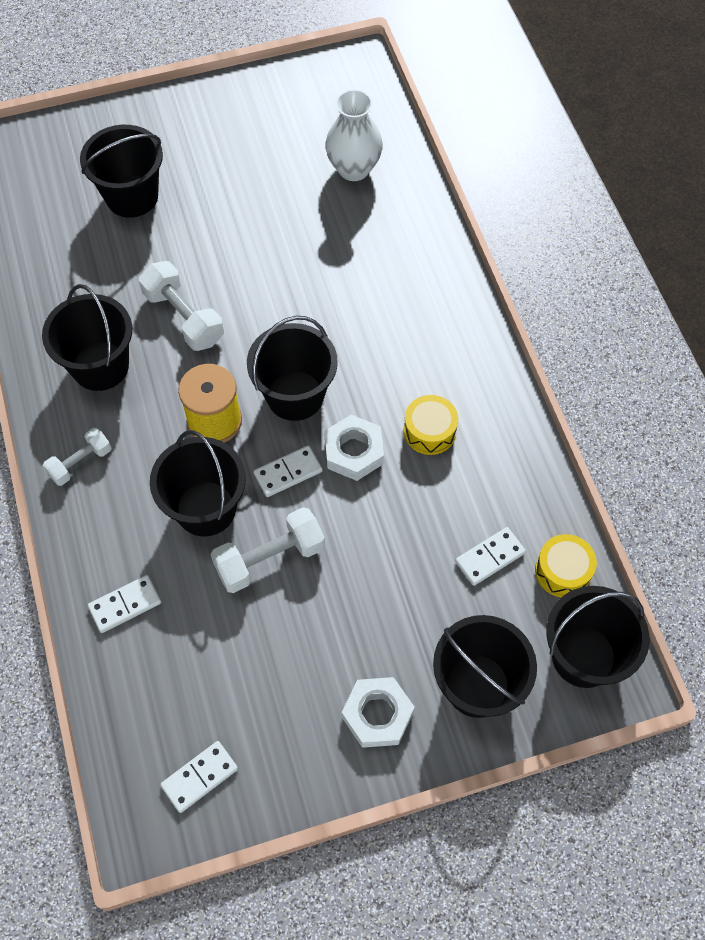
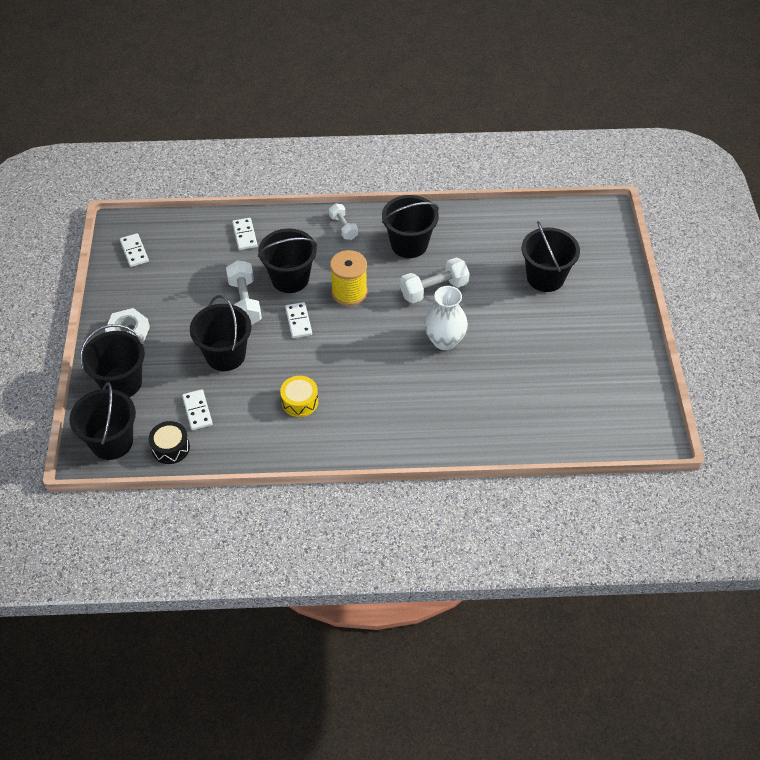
camera: 105 degrees right, 10 degrees down
black bucket [247,316,338,421] -> black bucket moved to [190,295,252,371]
white nut [324,415,384,481] -> none
white vase [325,89,383,181] -> white vase moved to [424,286,468,350]
yellow drum [535,534,597,597] -> black drum [149,421,190,464]

